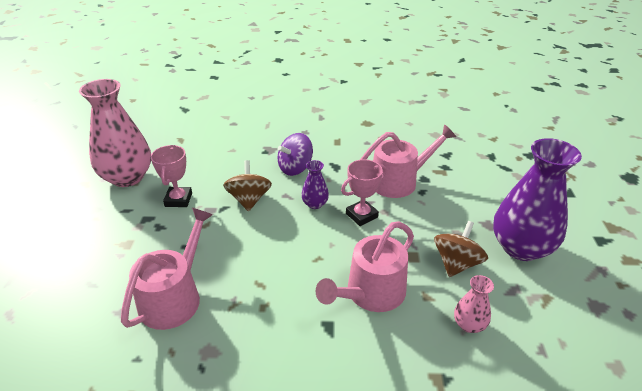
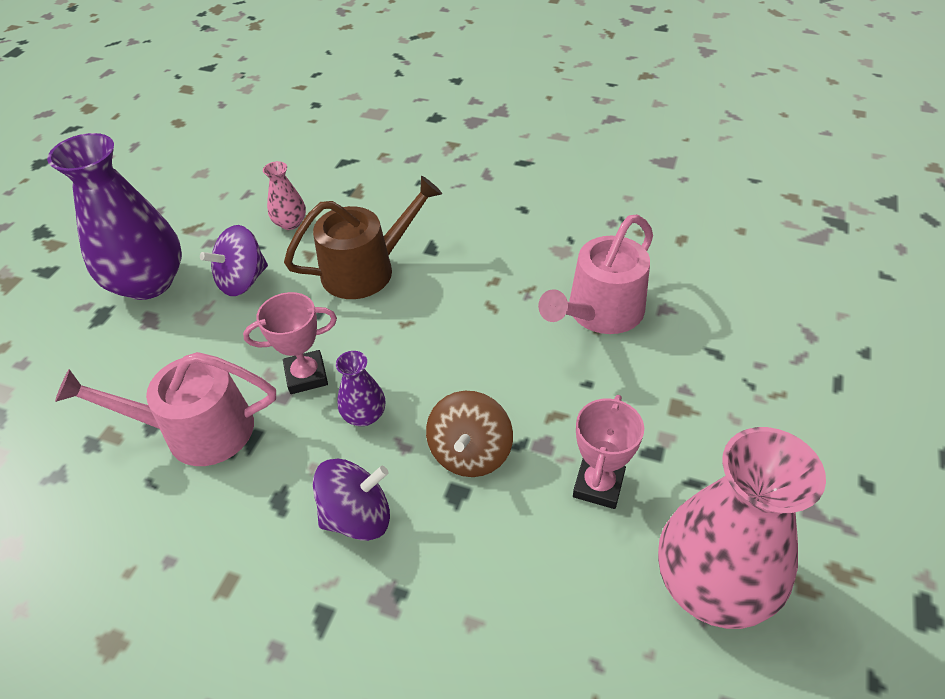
camera: 160 degrees left, 10 degrees up
pink watering can [316,221,414,312] -> brown watering can [284,176,442,299]
brown spinning top [434,221,488,277] -> purple spinning top [200,225,268,296]

